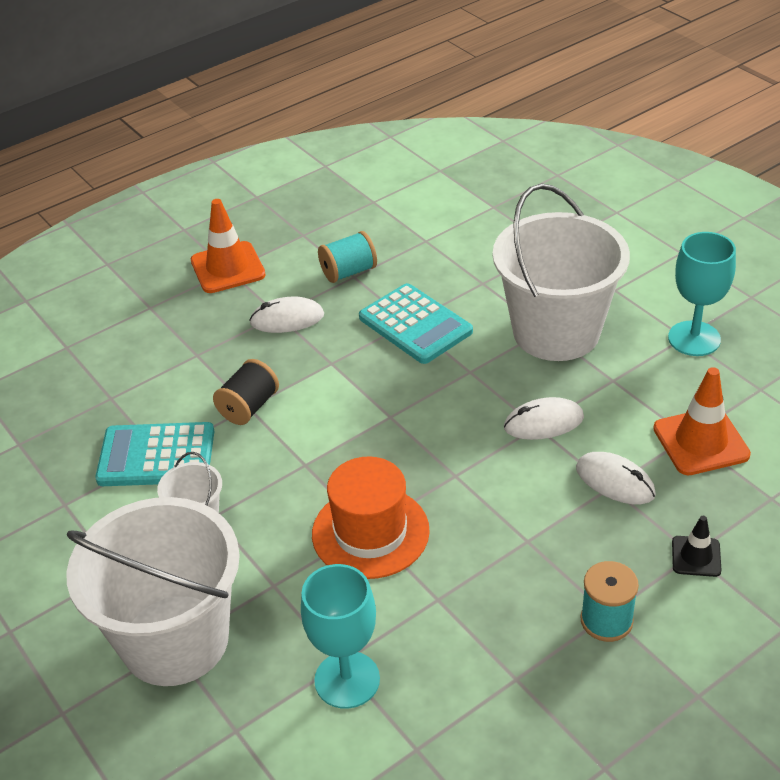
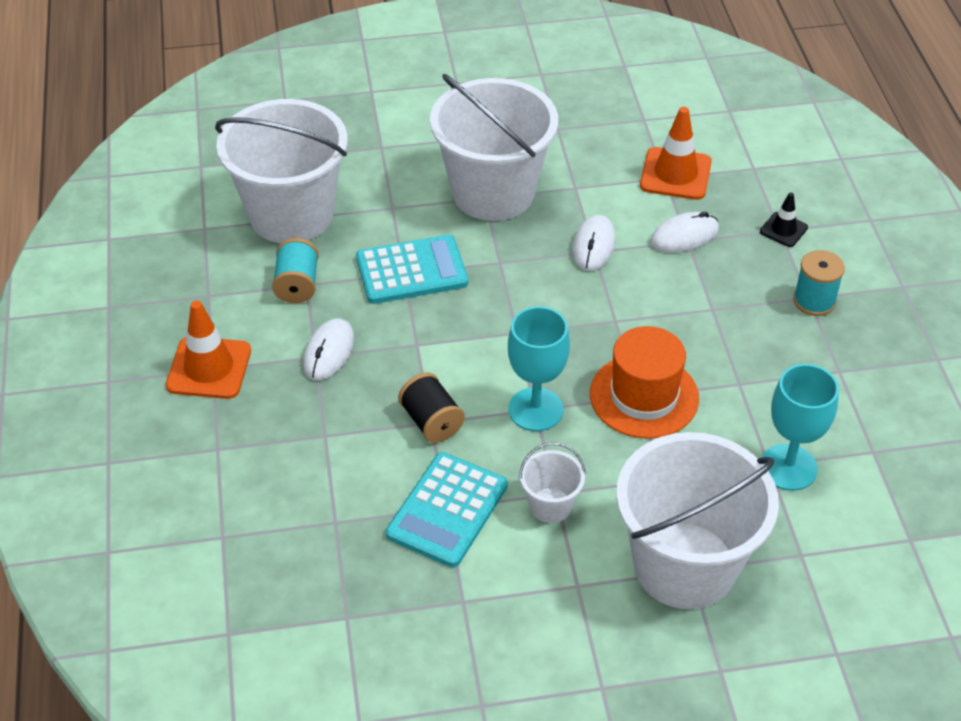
camera: 65 degrees left, 5 degrees up
turquoise goblet [668,232,736,356] -> turquoise goblet moved to [508,306,570,431]
none -> white bucket [215,99,348,243]

